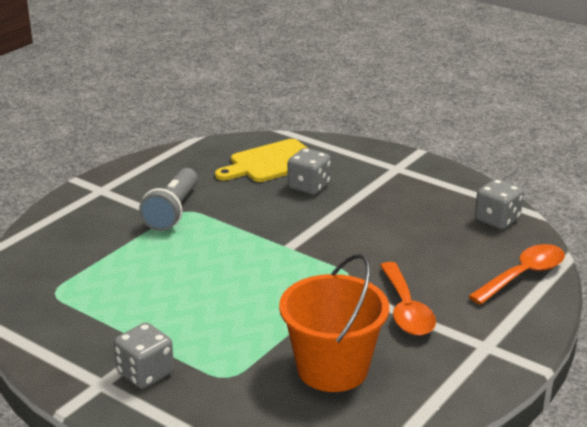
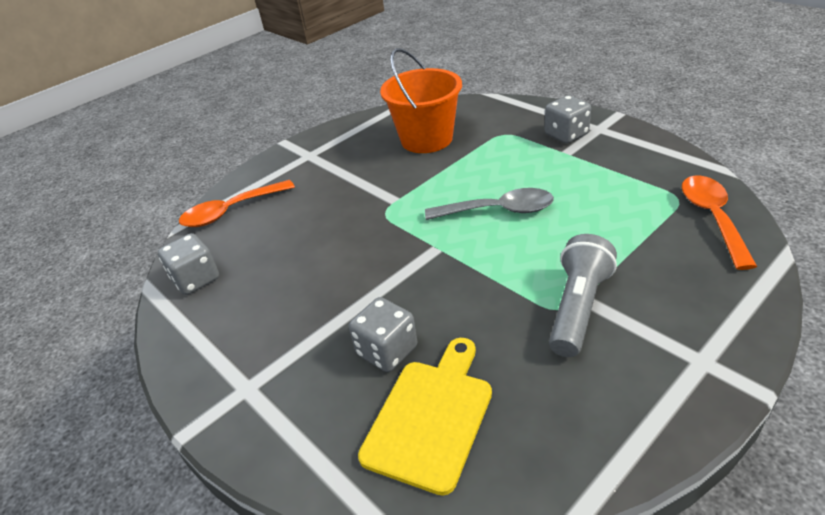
camera: 165 degrees left, 10 degrees up
yellow cutting board [215,139,309,182] -> yellow cutting board turned 45 degrees counterclockwise [358,338,492,496]
orange spoon [380,262,436,336] -> orange spoon moved to [682,175,757,270]
none -> grey spoon [425,188,554,220]

